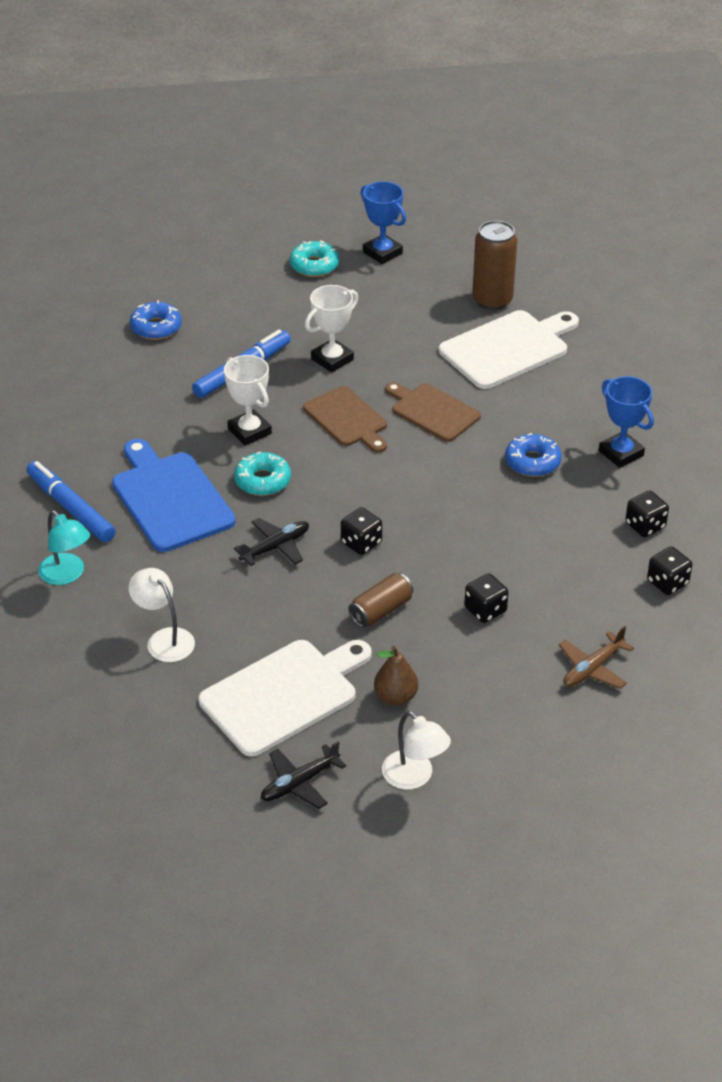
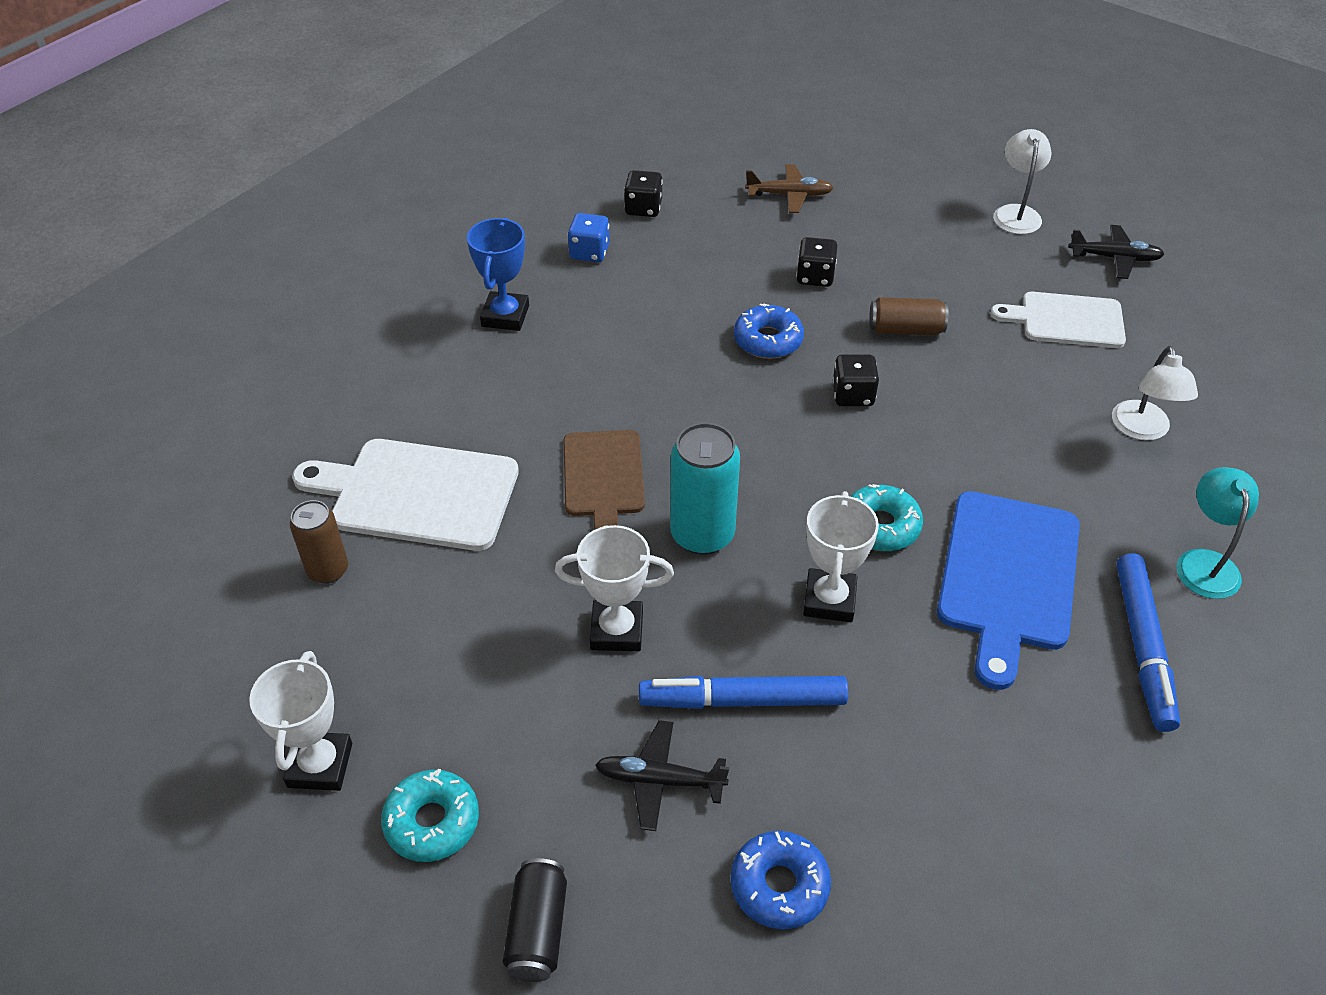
camera: 135 degrees left, 5 degrees up
white cutting board [199,640,372,756] -> white cutting board [990,292,1126,348], size x0.67
black plane [234,518,309,566] -> black plane moved to [595,720,729,831]
brown cutting board [303,386,387,453] -> turquoise can [670,423,740,555]
blue trophy [360,181,406,264] -> white trophy [249,651,352,791]
brown pear [374,646,418,705] -> none
brown can [472,220,517,310] -> brown can [290,500,348,584], size x0.64
blue donut [505,433,562,477] -> blue donut moved to [734,303,804,359]
black dice [625,490,669,537] -> blue dice [568,213,610,262]
none -> black can [503,858,567,982]

